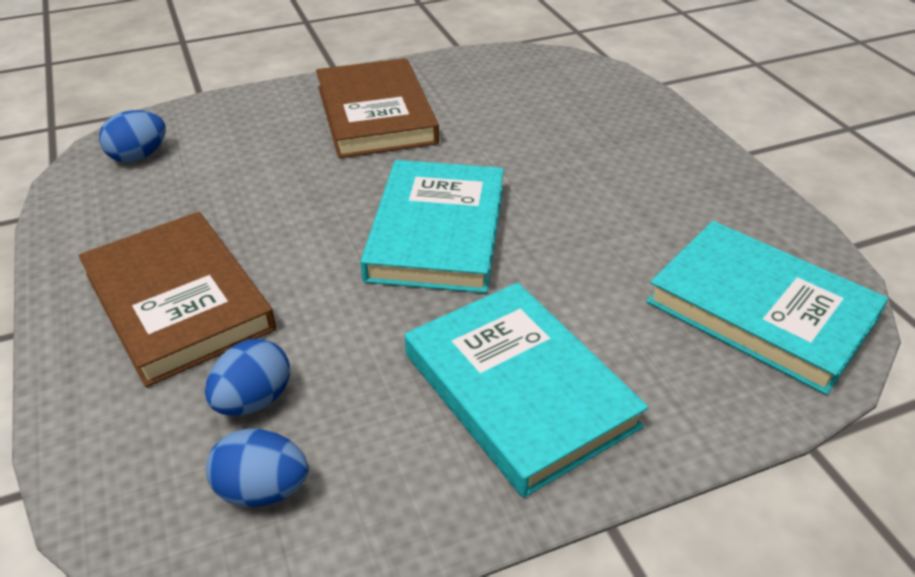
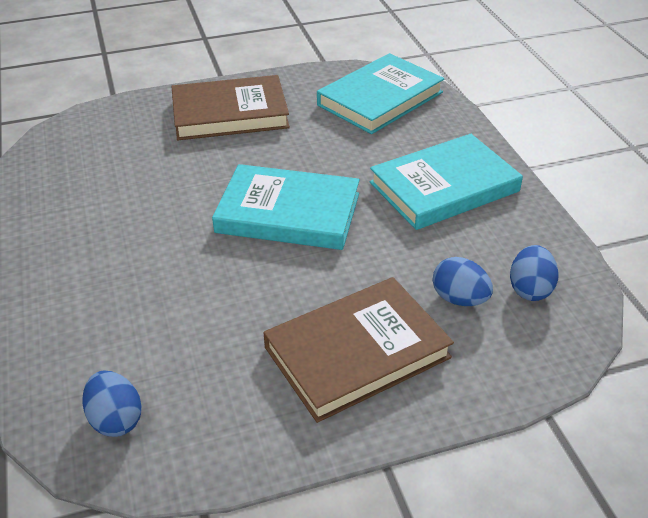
camera: 85 degrees left, 0 degrees up
brown book [316,58,439,158] -> brown book moved to [171,75,290,140]

